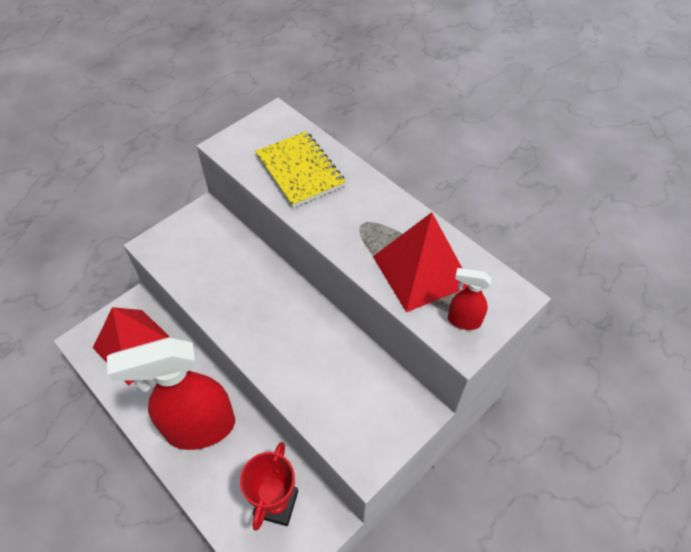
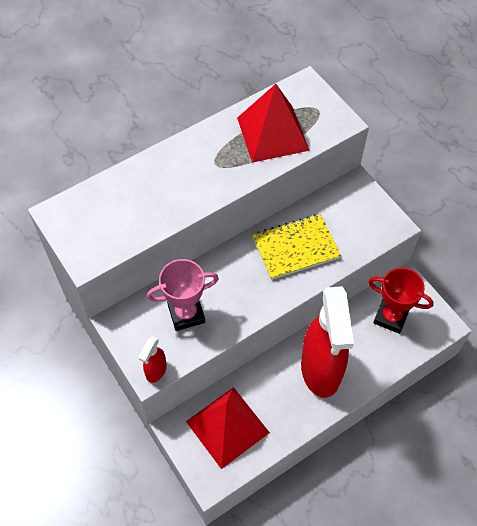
camera: 80 degrees left, 5 degrees up
yellow notebook [255,131,346,208] -> yellow notebook moved to [253,214,341,280]
red spray bottle [448,268,491,330] -> red spray bottle moved to [139,336,167,383]
none -> pink trophy [147,259,219,331]

